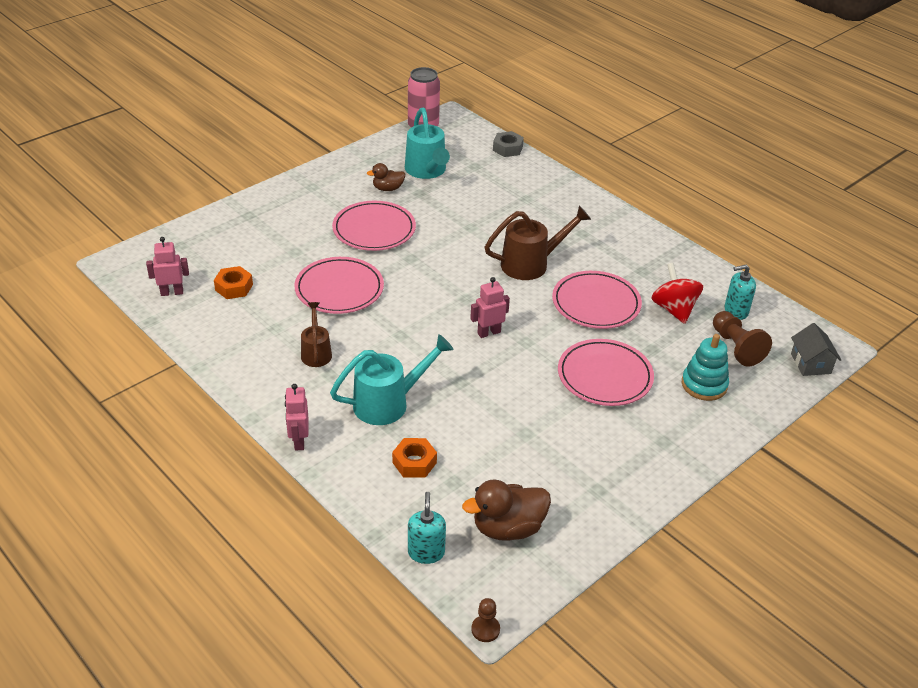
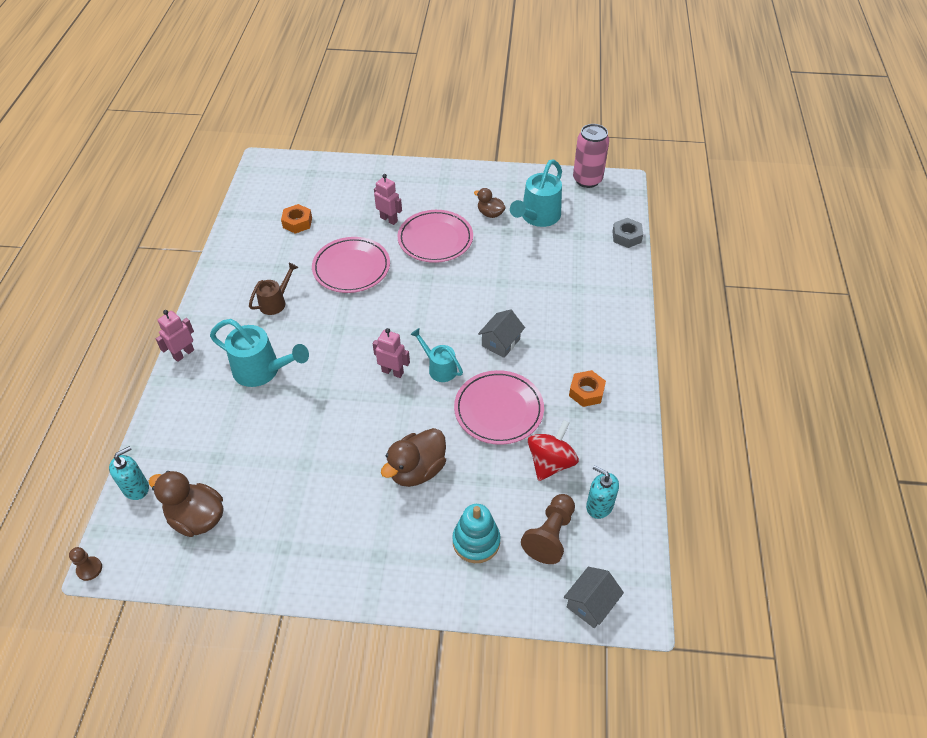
camera: 50 degrees right, 10 degrees up
pink robot [146,237,189,296] -> pink robot moved to [374,174,402,225]
orange nut [392,438,437,478] -> orange nut moved to [569,370,606,407]
brown watering can [485,205,591,280] -> grey house [478,309,525,358]
pink plate [558,339,654,406] -> brown duck [381,428,446,487]
none -> turquoise watering can [410,328,463,382]

